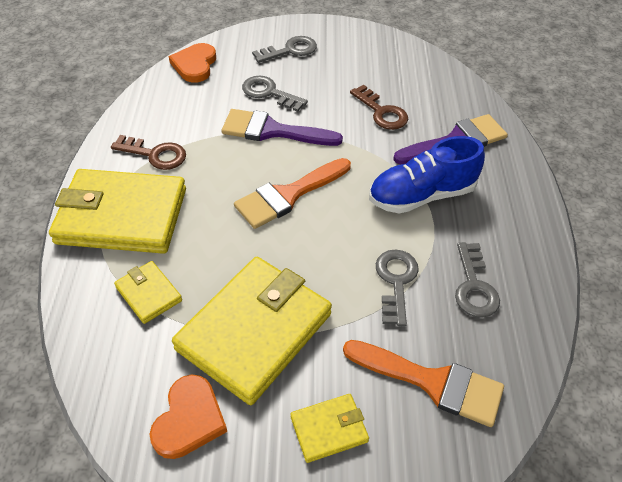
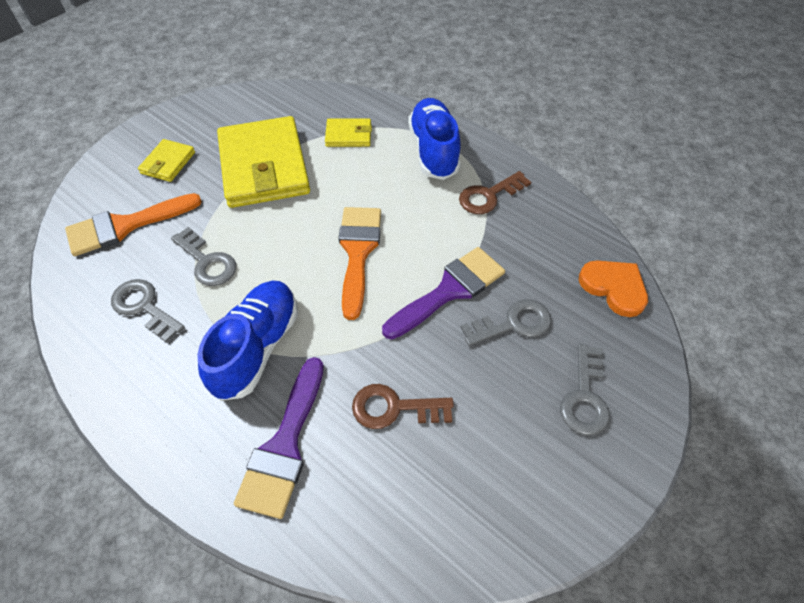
camera: 130 degrees right, 5 degrees up
yellow wallet [49,169,186,254] -> blue shoe [408,98,461,180]
orange heart [150,374,227,459] -> none

